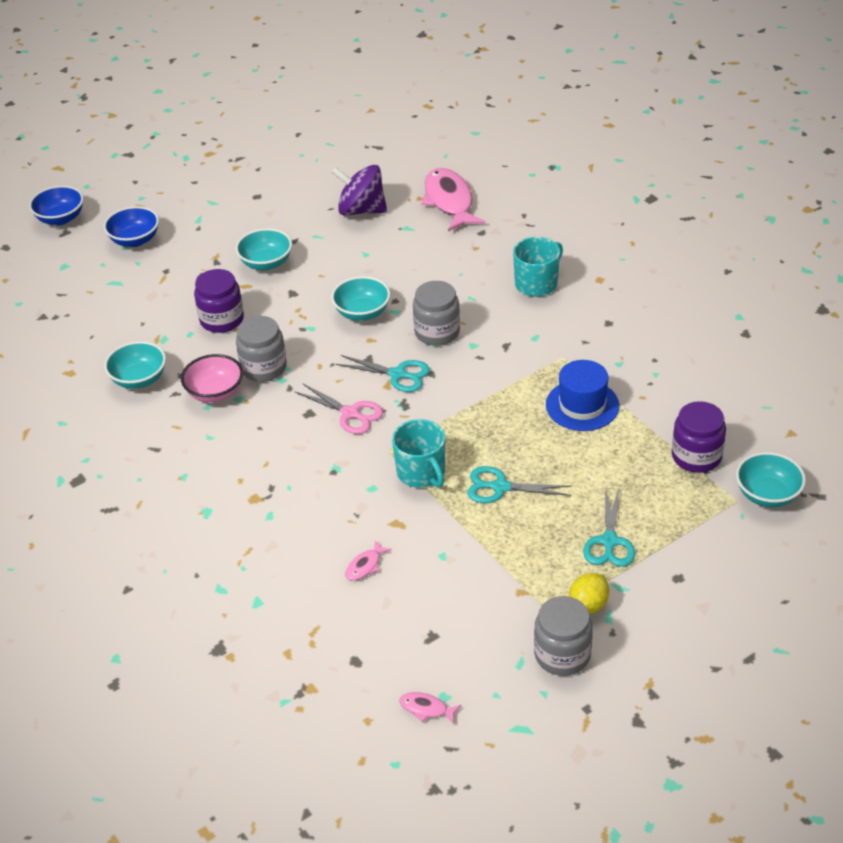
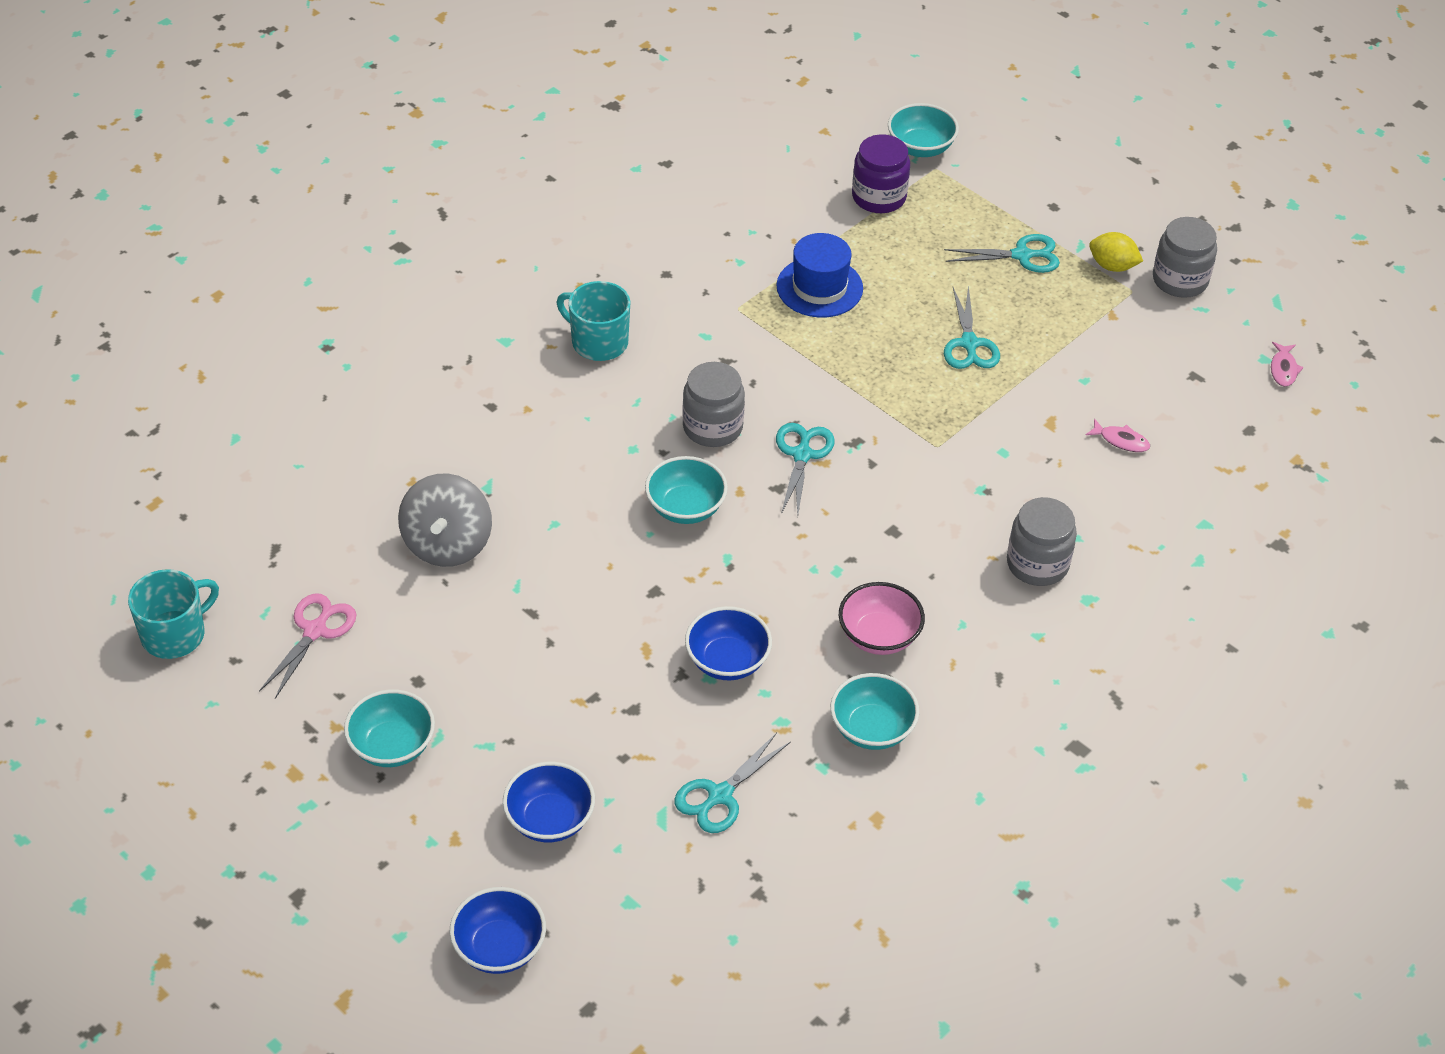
camera: 105 degrees left, 5 degrees up
purple jar [194,269,244,333] -> blue bowl [685,606,772,680]
turquoise bowl [236,228,292,270] -> turquoise bowl moved to [344,689,435,767]
grey jar [236,316,287,382] -> grey jar moved to [1007,497,1077,586]
pink scissors [294,383,383,434] -> pink scissors moved to [259,593,357,699]
purple spinning top [332,165,387,216] -> grey spinning top [398,474,492,567]
turquoise mug [392,419,445,488] -> turquoise mug moved to [128,569,219,659]
pink fish [421,168,485,231] -> none
none -> turquoise scissors [674,733,791,833]

